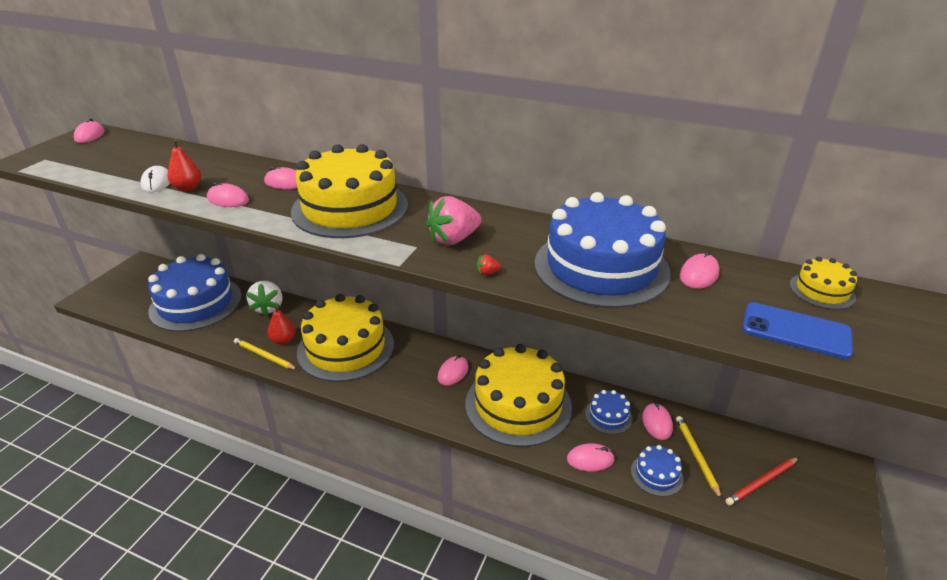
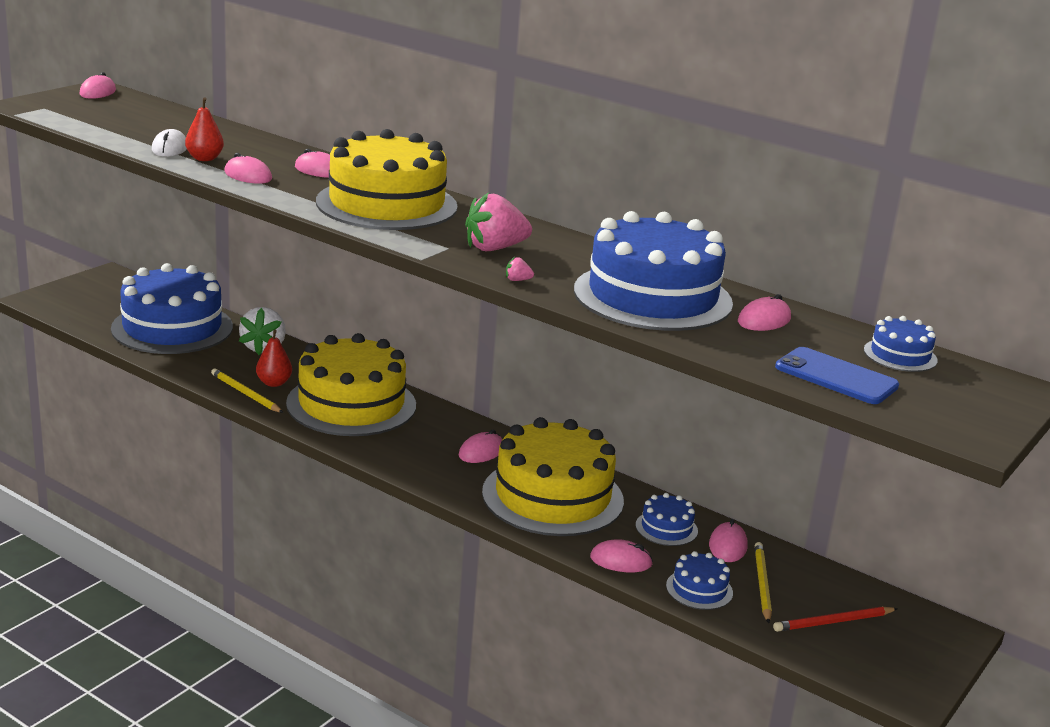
camera: 10 degrees right, 10 degrees down
red strawberry [477,254,501,275] -> pink strawberry [506,257,534,281]
yellow cake [790,257,857,310] -> blue cake [864,316,938,372]

